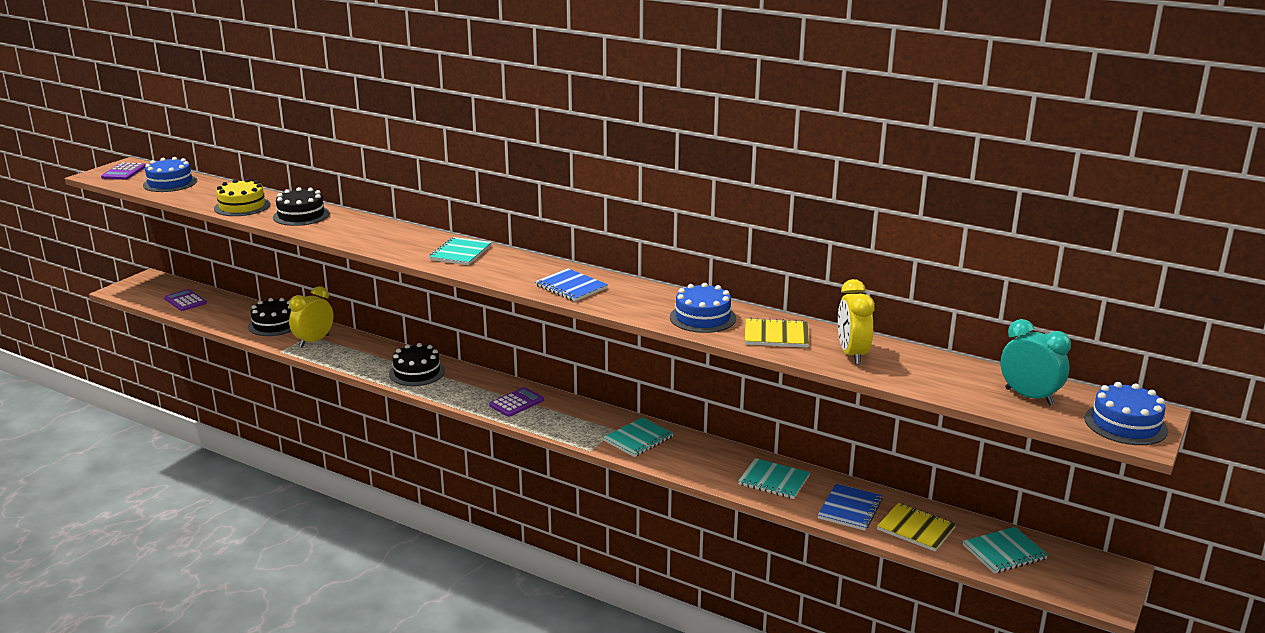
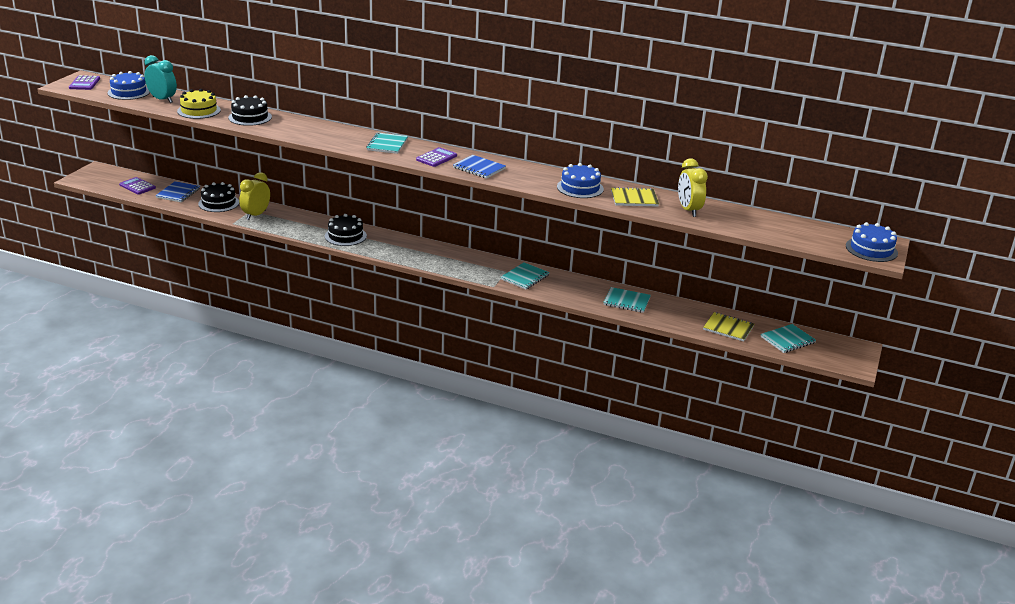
camera: 10 degrees left, 5 degrees up
purple calculator [489,387,544,417] -> purple calculator moved to [416,147,457,167]
blue notebook [818,484,883,531] -> blue notebook moved to [155,181,200,202]
turquoise clock [1000,319,1071,405] -> turquoise clock moved to [144,55,177,103]

